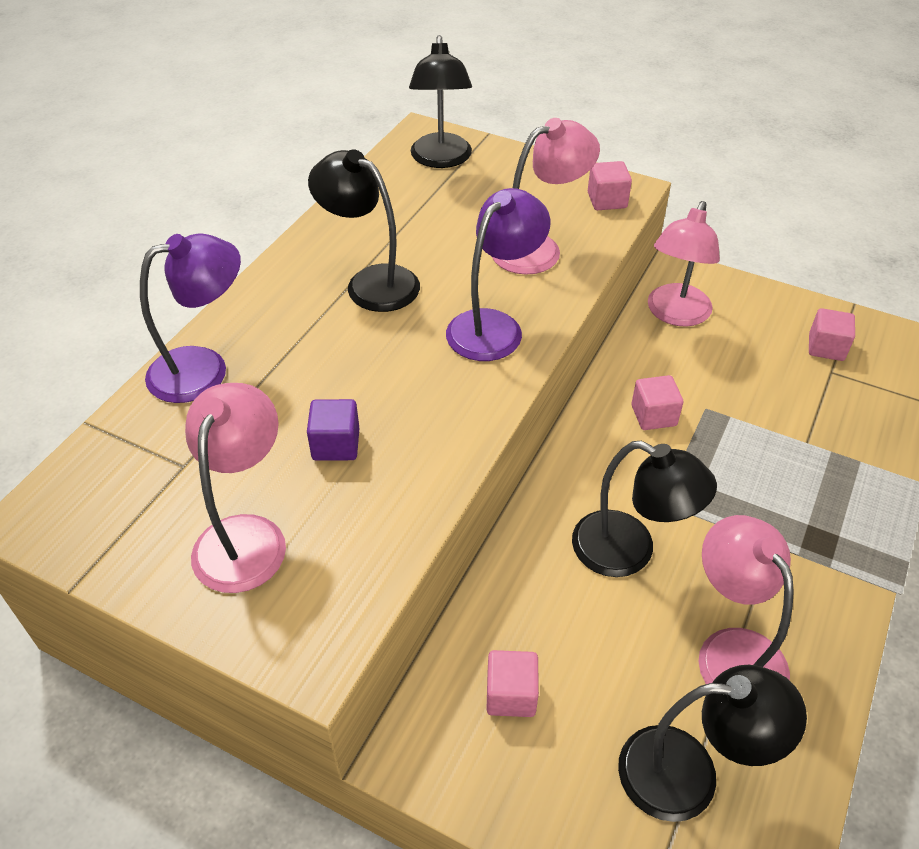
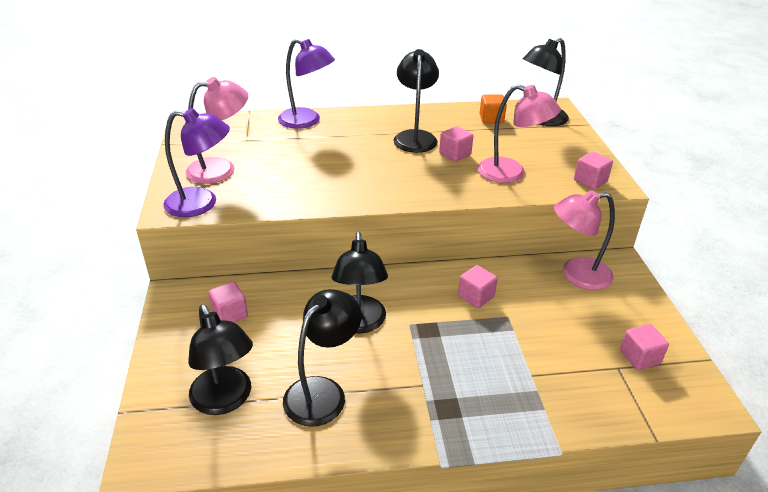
camera: 55 degrees right, 10 degrees down
purple cube [307,399,359,461] -> none
purple lamp [446,188,550,361] -> purple lamp moved to [163,108,230,217]
pink lamp [698,515,794,684] -> black lamp [283,289,362,427]
none -> pink cube [439,126,473,162]
none -> orange cube [480,95,507,123]

